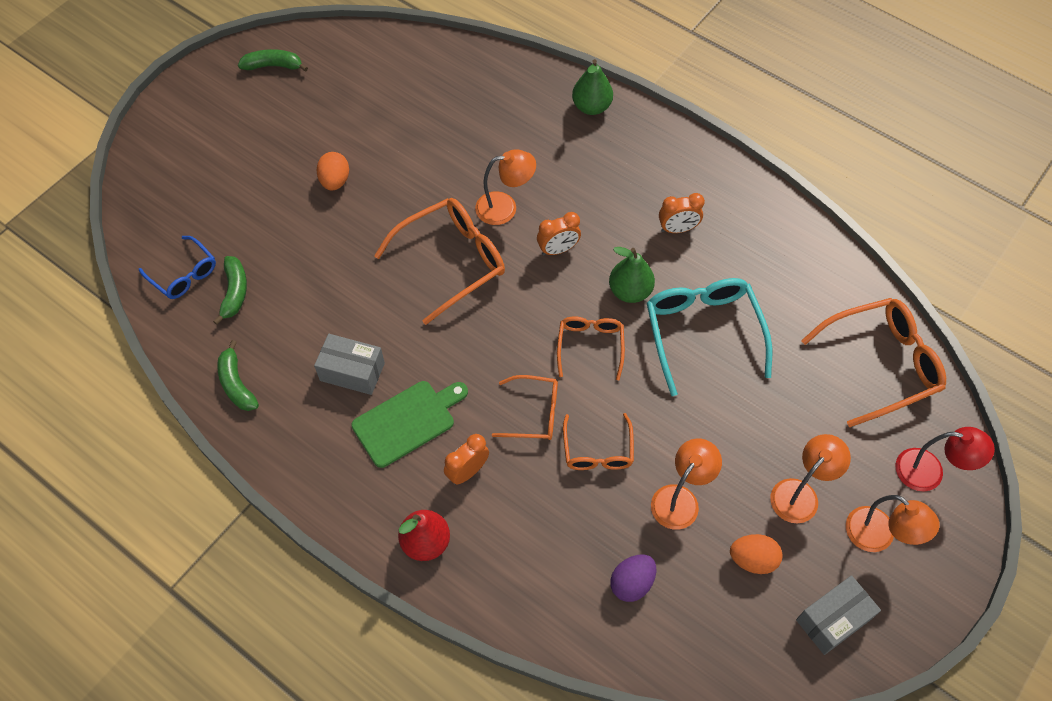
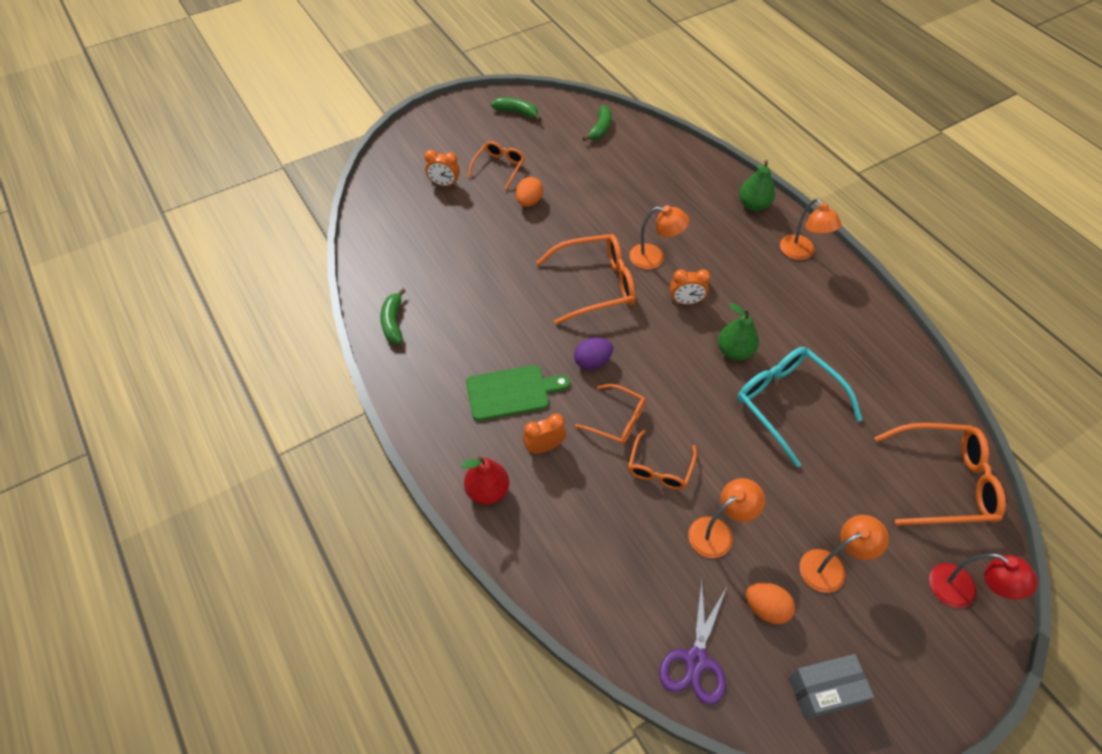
camera: 20 degrees right, 5 degrees down
blue glasses [139,236,216,299] -> none
green banana [213,256,247,325] -> green banana moved to [582,105,612,141]
grey box [314,334,385,395] -> none
orange glasses [557,316,625,380] -> orange glasses moved to [468,141,525,190]
purple egg [610,554,656,602] -> purple egg moved to [574,338,613,370]
turquoise glasses [647,278,772,396] -> turquoise glasses turned 45 degrees counterclockwise [737,347,863,467]
orange clock [659,193,705,233] -> orange clock moved to [424,150,460,187]
orange lamp [846,495,940,552] -> orange lamp moved to [780,198,842,260]
none -> purple scissors [659,580,727,705]

